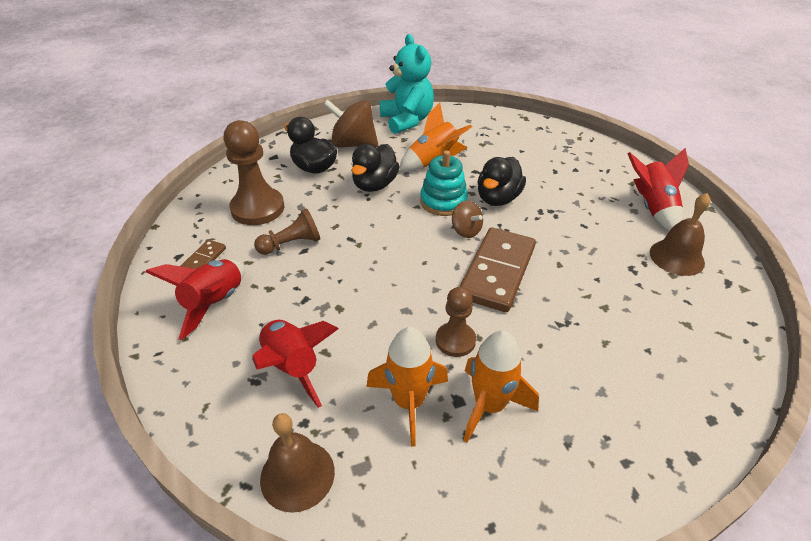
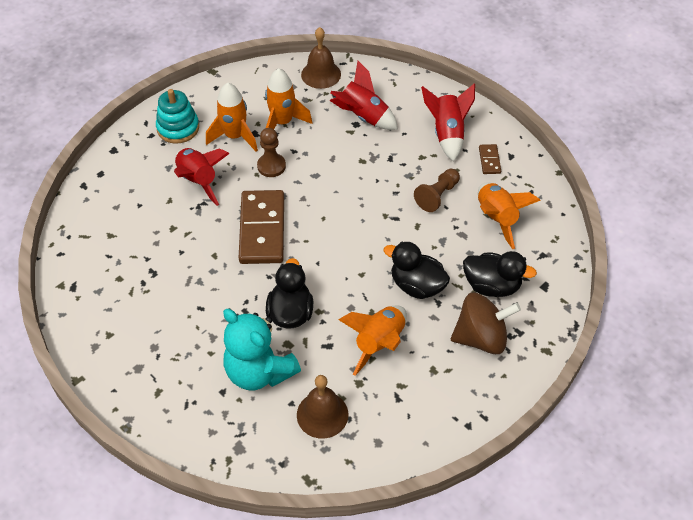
camera: 155 degrees right, 10 degrees up
brown pawn [224,120,284,225] -> orange rocket [478,182,541,249]
black duck [351,144,400,192] -> black duck turned 60 degrees counterclockwise [383,241,450,299]
turquoise teddy bear [380,34,434,134] -> turquoise teddy bear moved to [223,309,301,390]
turquoise stacking toy [420,150,468,216] -> turquoise stacking toy moved to [156,89,199,144]
brown spinning top [452,201,483,238] -> none
red rocket [628,148,689,231] -> red rocket moved to [174,148,230,206]
brown bell [650,193,711,276] -> brown bell moved to [297,375,348,439]

